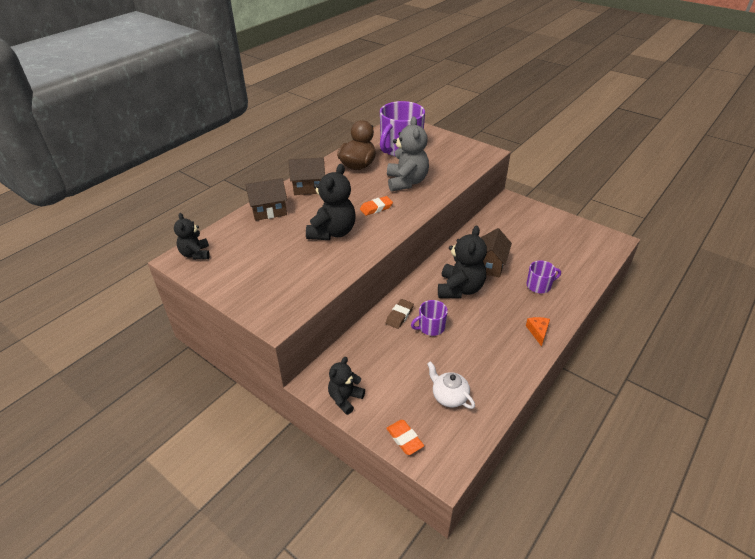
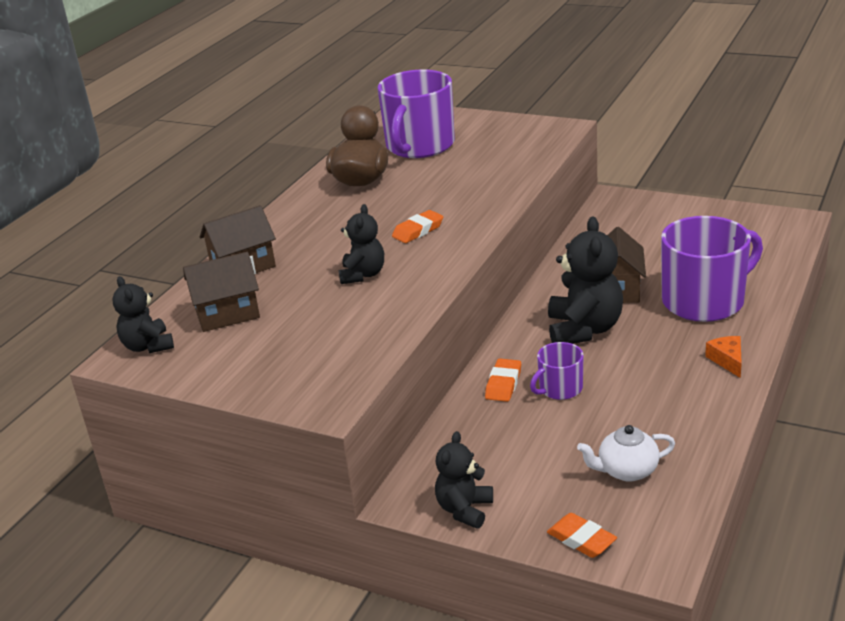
camera: 10 degrees left, 10 degrees down
brown house [289,157,325,195] -> brown house moved to [183,252,260,332]
black teddy bear [306,164,356,240] -> black teddy bear [339,204,384,284], size x0.60
brown eraser [386,299,414,329] -> orange eraser [485,359,521,402]
grey teddy bear [387,117,429,191] -> none
white teapot [427,361,475,409] -> white teapot turned 45 degrees counterclockwise [577,425,675,482]
purple mug [526,260,561,293] -> purple mug [661,216,763,322], size x2.04

